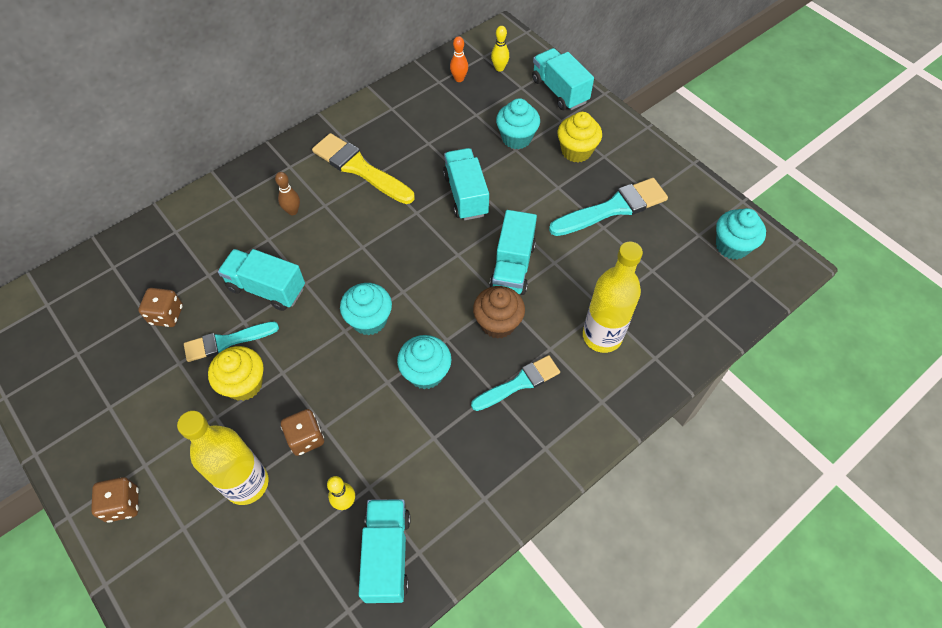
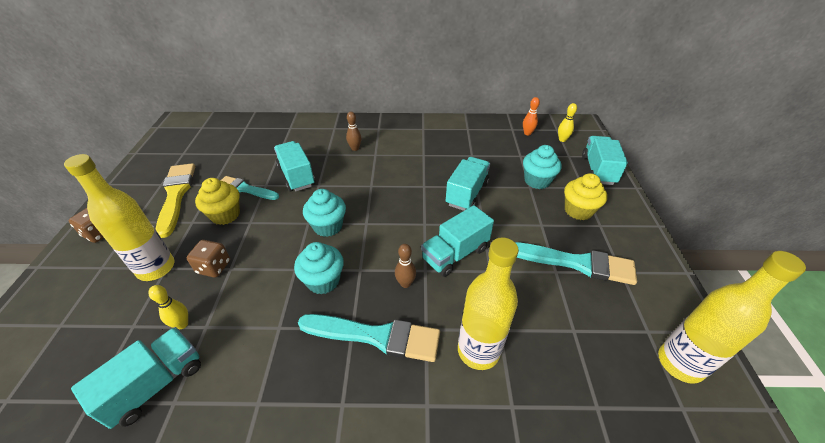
camera: 40 degrees right, 15 degrees down
brown dice [138,288,183,327] -> none
yellow brush [312,133,415,204] -> yellow brush moved to [156,163,195,238]
turquoise brush [471,355,560,411] -> turquoise brush [298,314,440,362], size x1.51
brown cupcake [473,286,525,339] -> brown bowling pin [395,244,416,288]
turquoise cupcake [716,208,766,259] -> yellow bottle [658,251,806,384]

